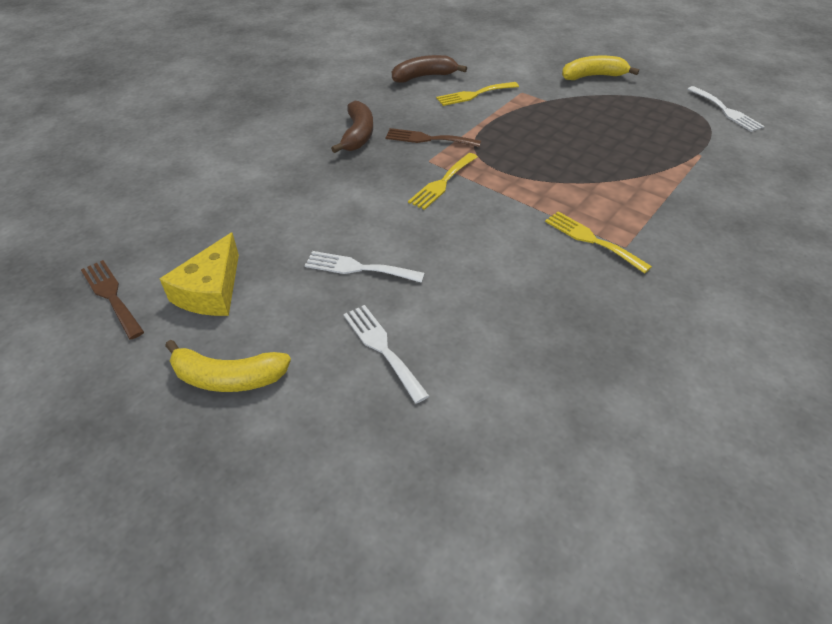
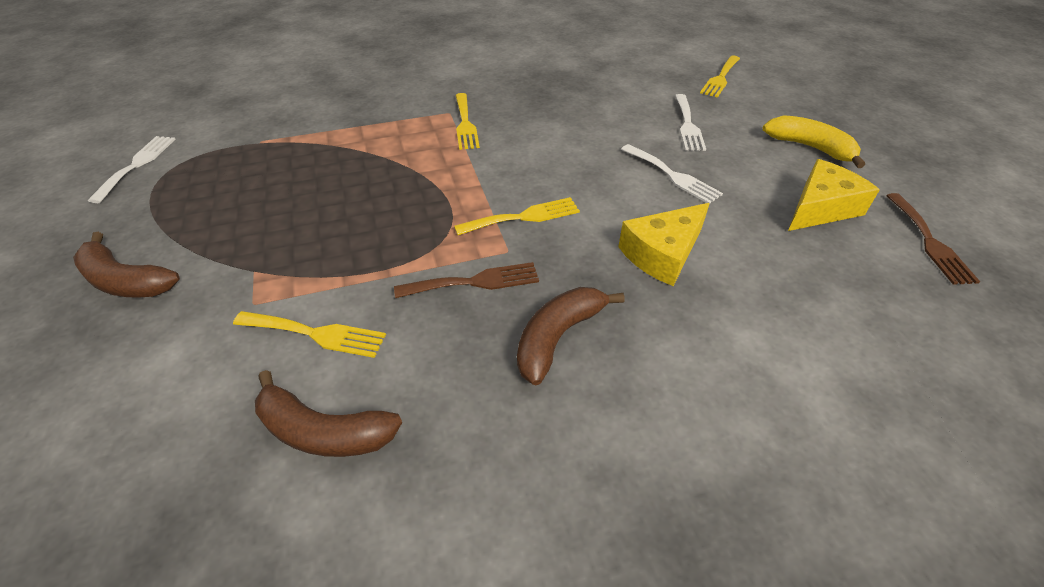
camera: 145 degrees left, 0 degrees up
brown fork [385,128,481,147] -> brown fork turned 60 degrees counterclockwise [394,262,539,298]
yellow banana [562,56,639,80] -> brown banana [73,232,180,298]
none -> yellow cheese [618,203,710,286]
none -> yellow fork [700,56,740,98]

